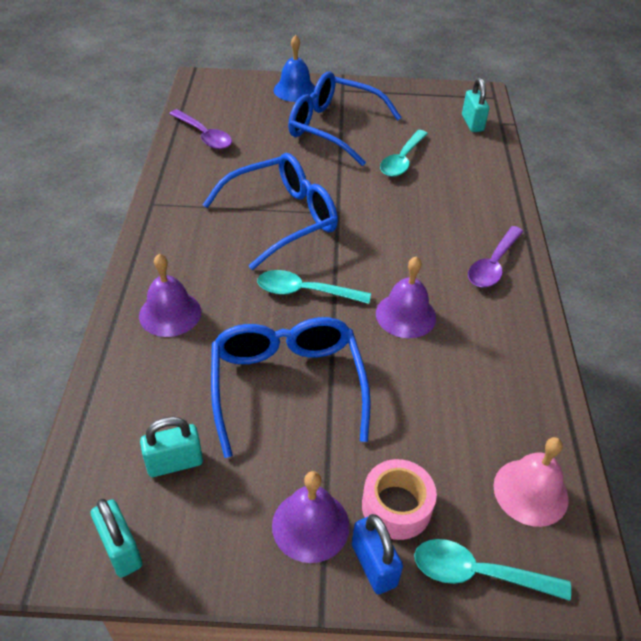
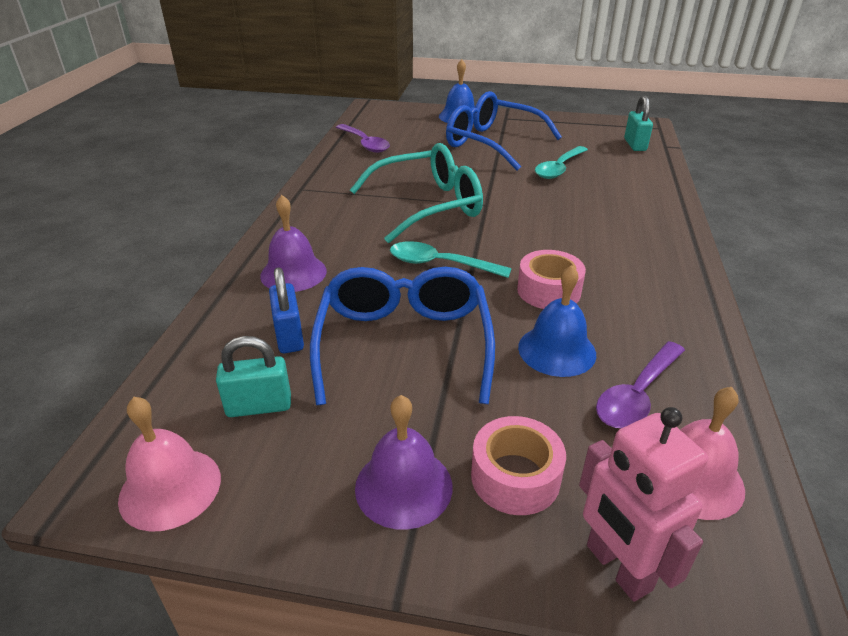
camera: 10 degrees right, 10 degrees down
turquoise padlock [90,499,143,577] -> pink bell [118,397,221,532]
blue glasses [203,153,338,270] -> turquoise glasses [350,143,483,243]
blue padlock [352,514,403,594] -> blue padlock moved to [269,267,304,353]
purple bell [376,256,436,338] -> pink tape [517,250,586,309]
turquoise spoon [414,539,571,601] -> pink robot [579,407,708,602]
purple spoon [468,226,524,287] -> purple spoon moved to [596,341,685,428]
none -> blue bell [518,265,596,377]

